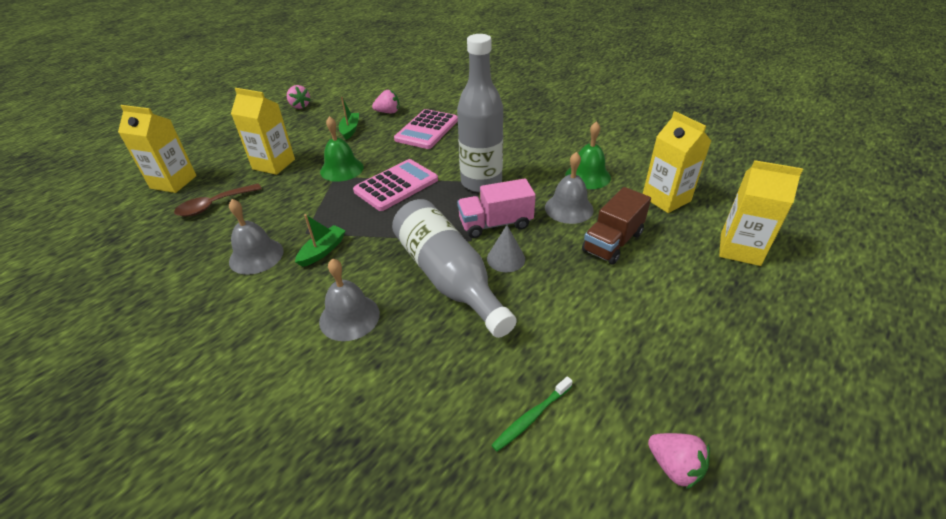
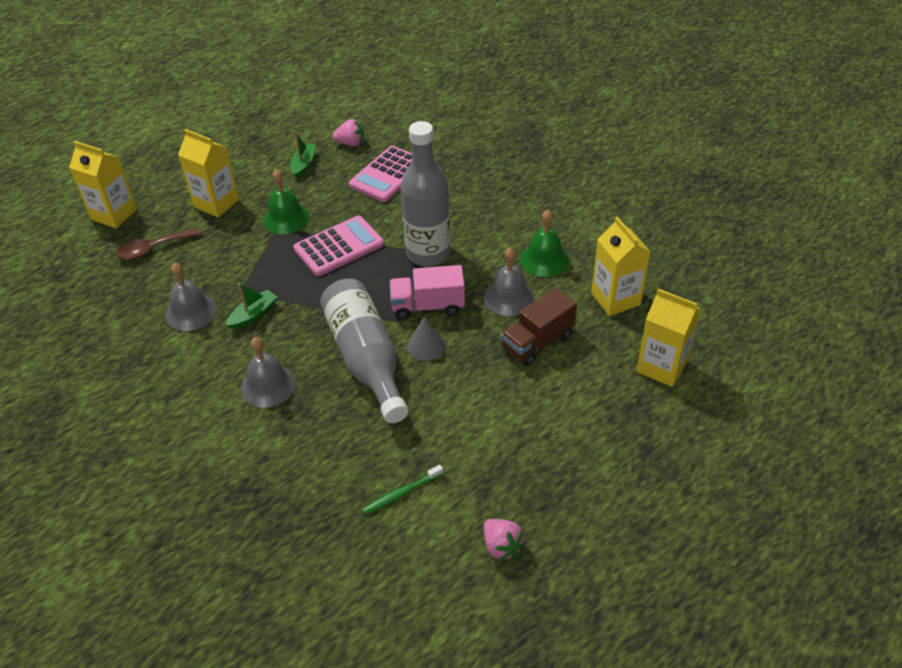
camera: 10 degrees right, 5 degrees up
pink strawberry [287,85,310,109] -> none

